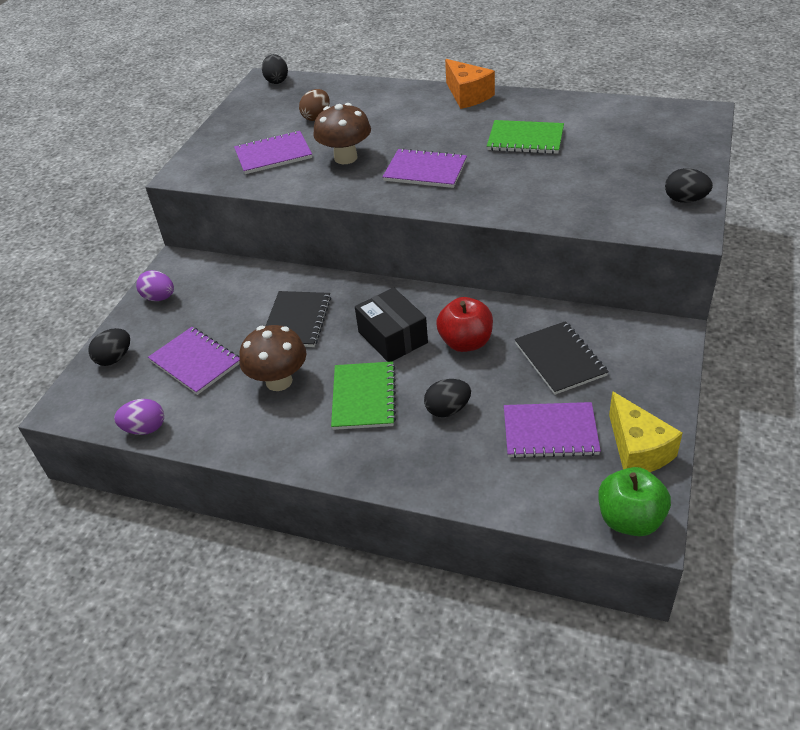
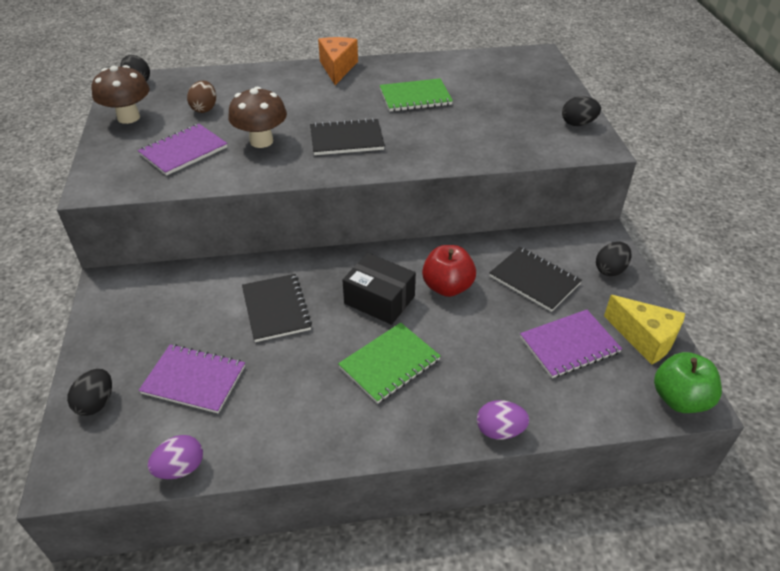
camera: 30 degrees left, 0 degrees up
purple egg [136,270,174,301] -> purple egg moved to [477,400,529,440]
brown mushroom [239,325,306,391] -> brown mushroom moved to [92,65,150,124]
green notebook [331,361,396,430] -> green notebook turned 75 degrees clockwise [338,323,441,404]
purple notebook [383,148,467,188] -> black notebook [310,118,385,155]
black egg [424,379,471,417] -> black egg moved to [596,242,631,276]
orange cheese [445,59,495,109] -> orange cheese turned 120 degrees counterclockwise [318,37,358,85]

